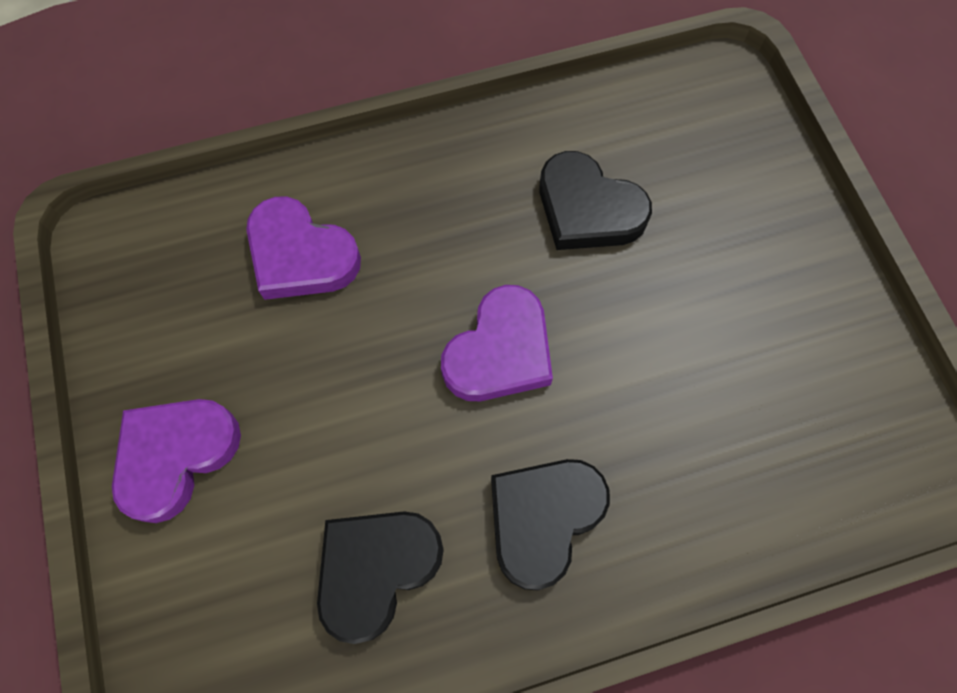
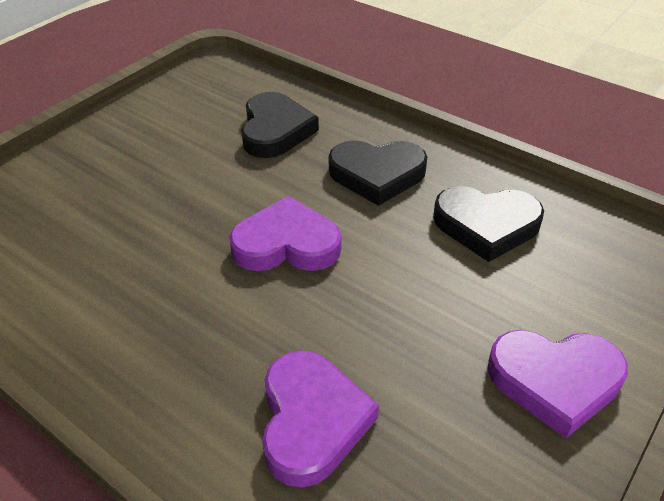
camera: 125 degrees left, 25 degrees down
black heart [540,151,652,250] -> black heart moved to [241,92,319,158]

